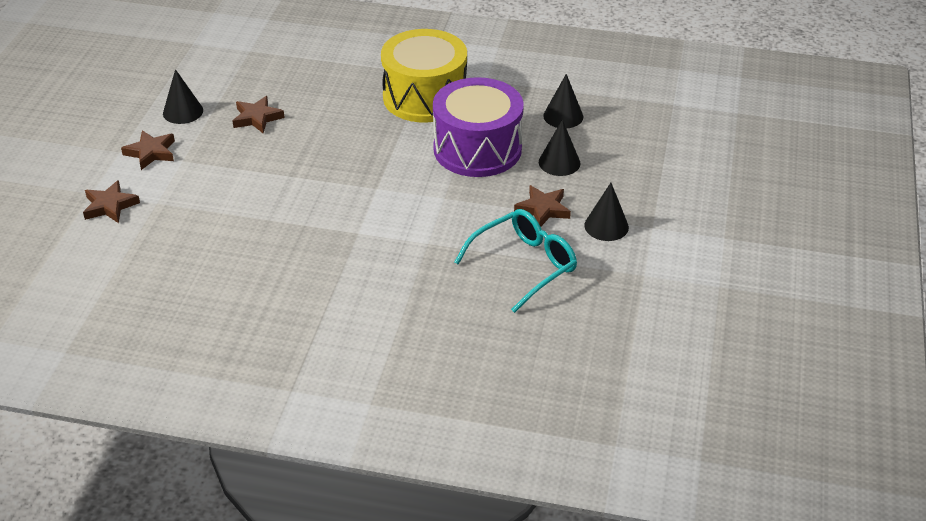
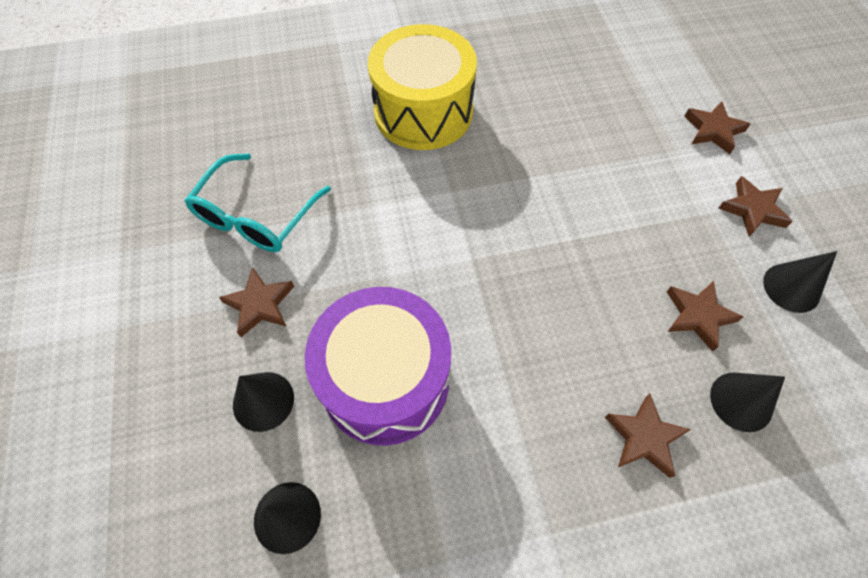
camera: 155 degrees right, 20 degrees up
yellow drum [381,29,467,122] -> yellow drum moved to [368,24,477,150]
black cone [584,183,629,241] -> black cone moved to [710,373,785,432]
none -> brown star [605,394,691,478]

